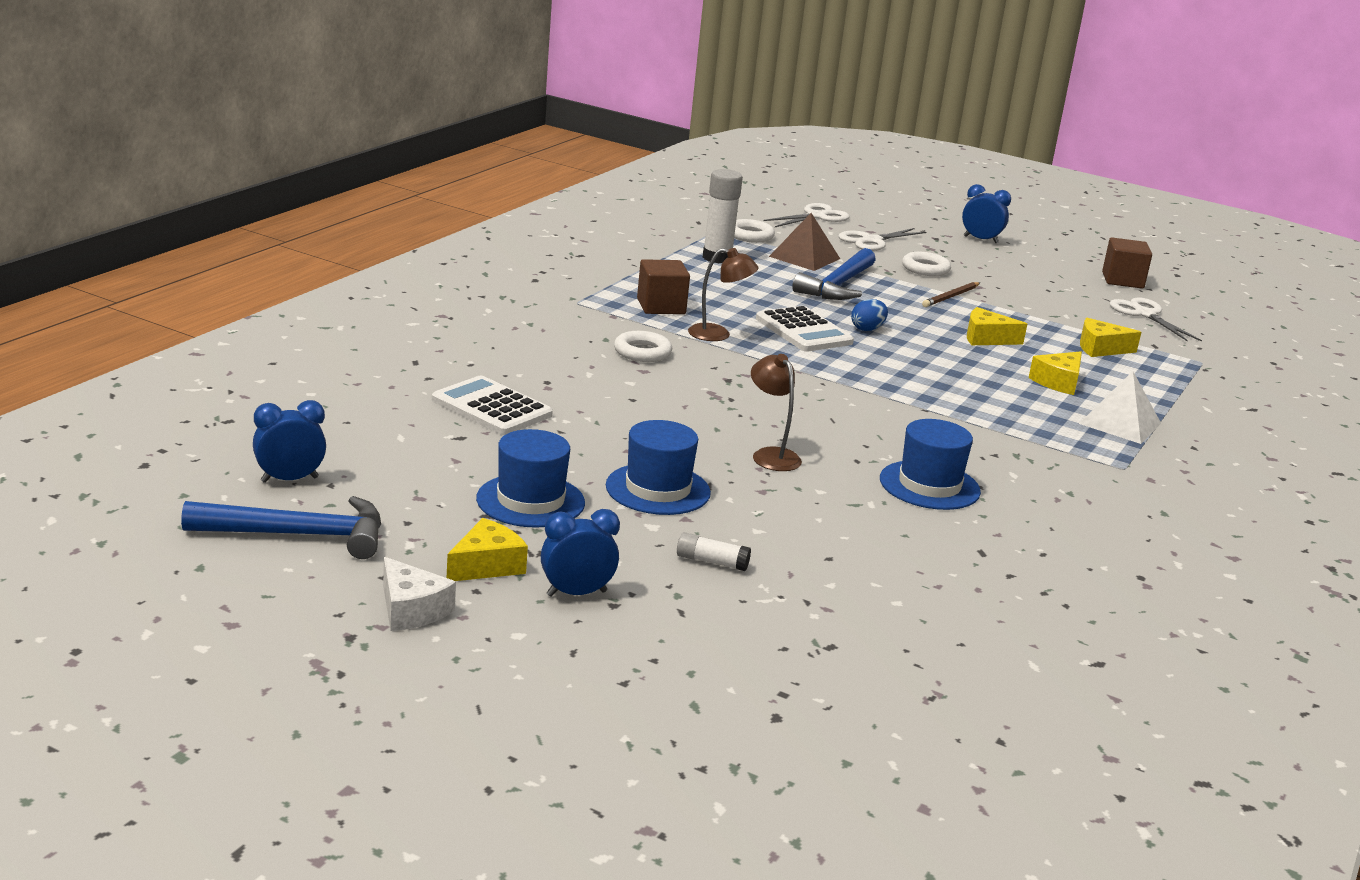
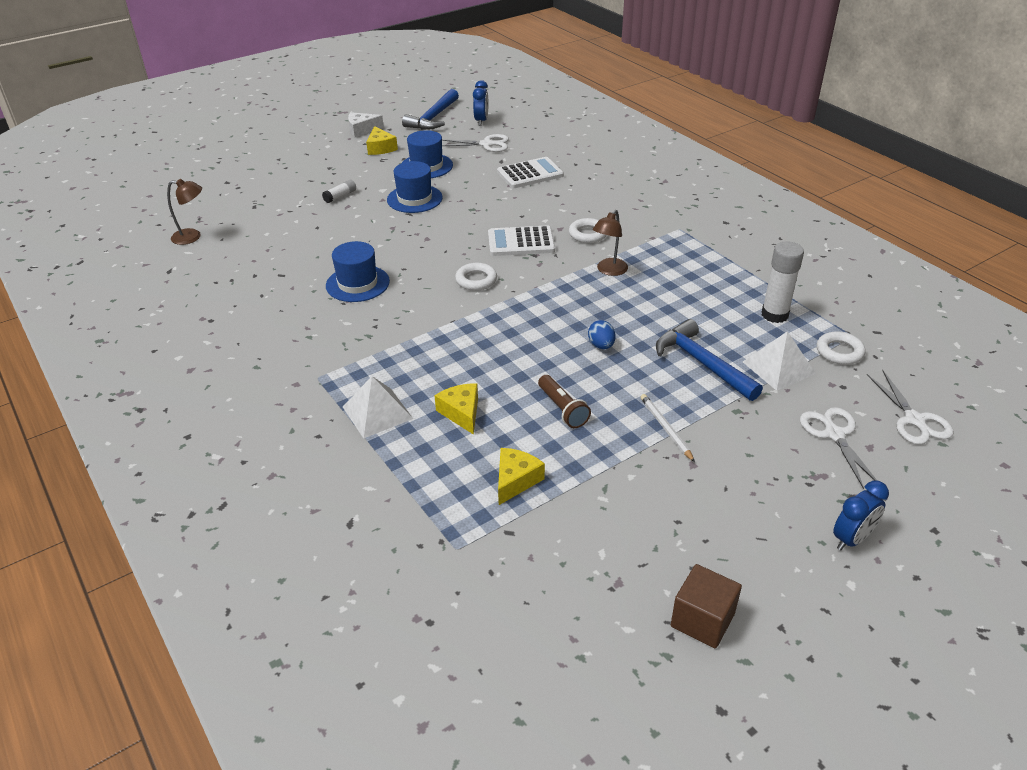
camera: 120 degrees right, 15 degrees up
blue clock [541,509,620,597] -> none
brown cube [637,259,690,314] -> none
brown lamp [751,354,802,471] -> brown lamp moved to [167,179,202,245]
white calculator [756,306,854,352] -> white calculator moved to [488,225,555,256]
brown pyramid [769,213,840,271] -> white pyramid [743,331,816,391]
white ring [902,252,951,276] -> white ring moved to [455,263,497,291]
brown pencil [922,282,980,307] -> white pencil [641,394,695,462]
yellow cheese [967,307,1027,345] -> brown flashlight [538,375,591,428]
white scissors [1110,297,1202,342] -> white scissors moved to [442,134,509,152]

